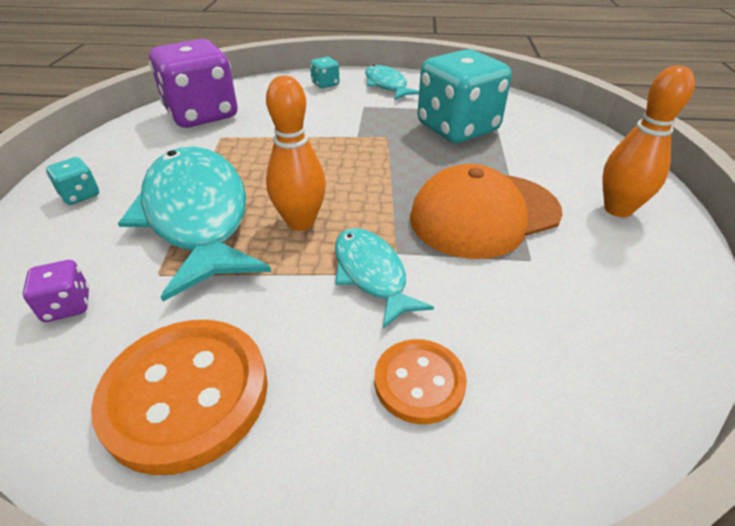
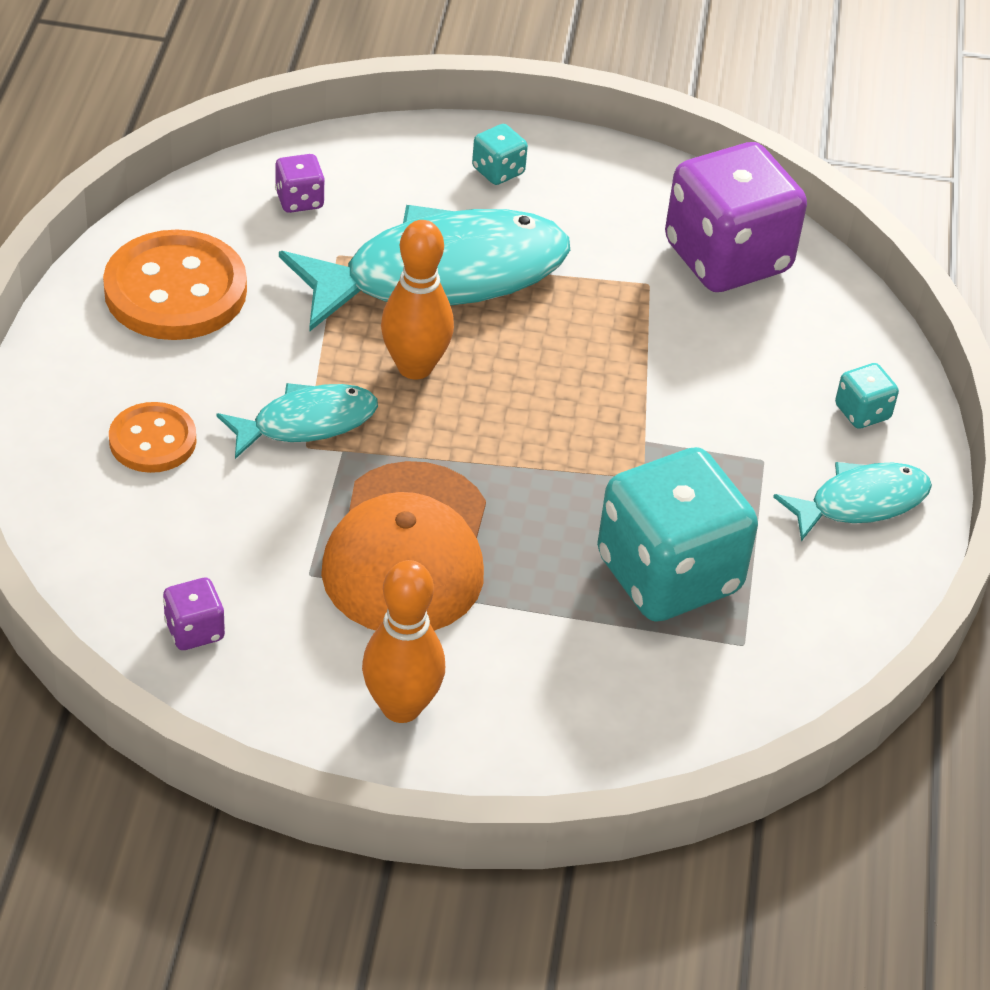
camera: 90 degrees right, 5 degrees up
orange cap [410,164,562,259] -> orange cap turned 150 degrees counterclockwise [321,461,486,631]
none -> purple dice [163,578,225,650]

